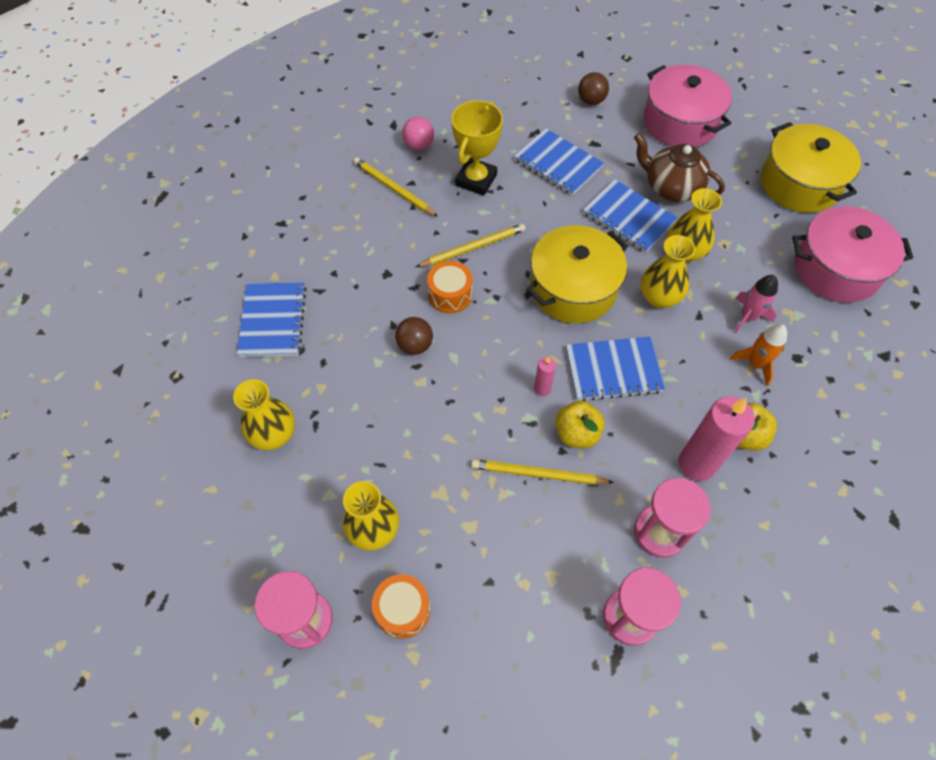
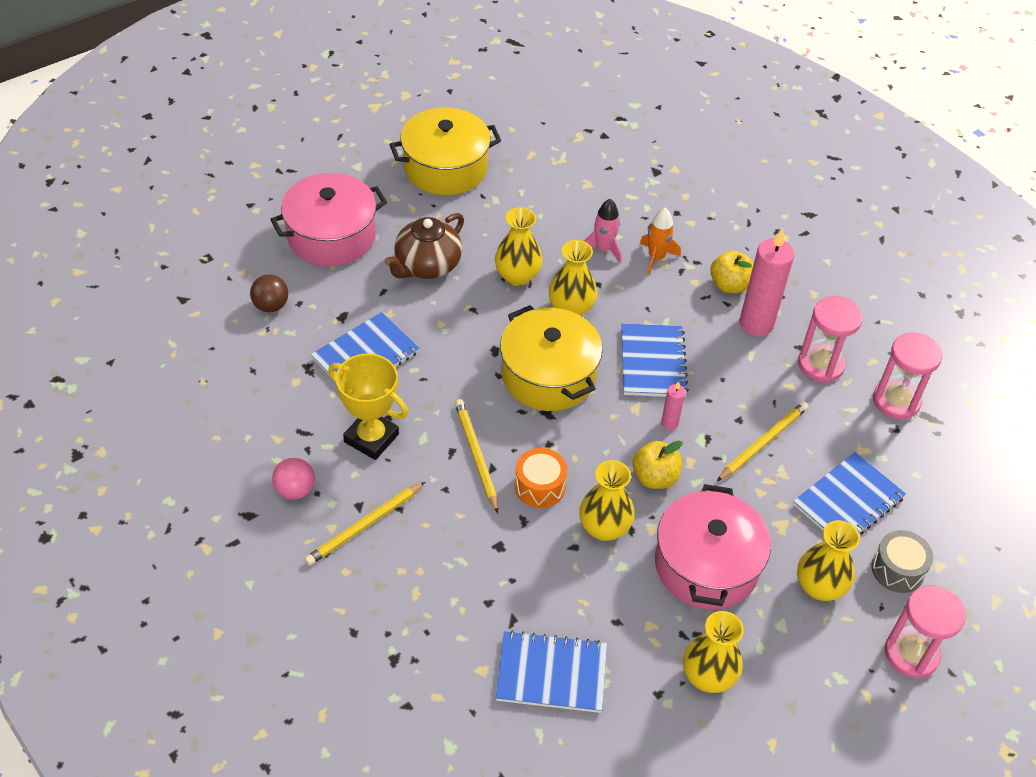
camera: 85 degrees left, 10 degrees down
orange drum [372,574,431,639] -> grey drum [871,530,933,593]
brown ball [395,317,433,355] -> yellow vase [579,460,635,541]
yellow pencil [471,459,614,485] -> yellow pencil turned 150 degrees counterclockwise [717,402,809,481]
yellow apple [555,401,605,448] -> yellow apple moved to [633,441,683,489]
blue notebook [583,179,678,253] -> blue notebook moved to [793,452,906,534]
pink pot [792,206,913,303] -> pink pot moved to [655,484,771,610]

